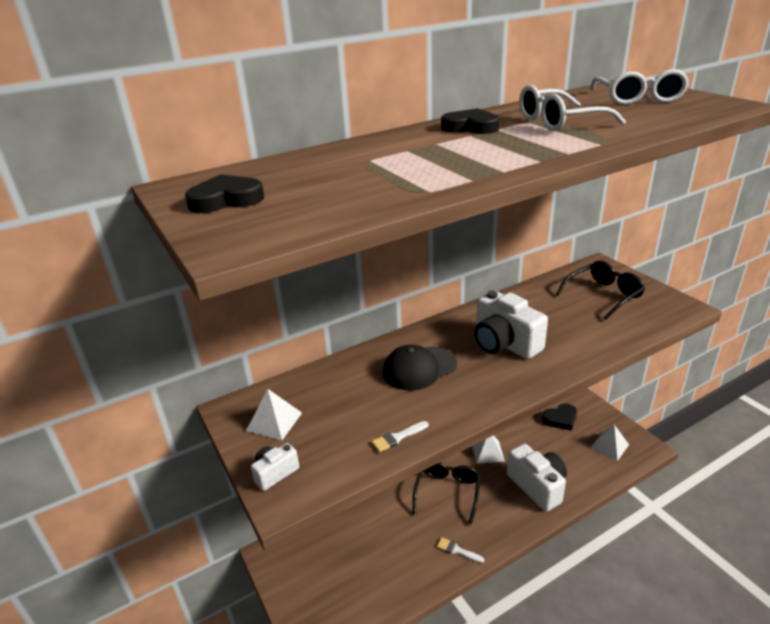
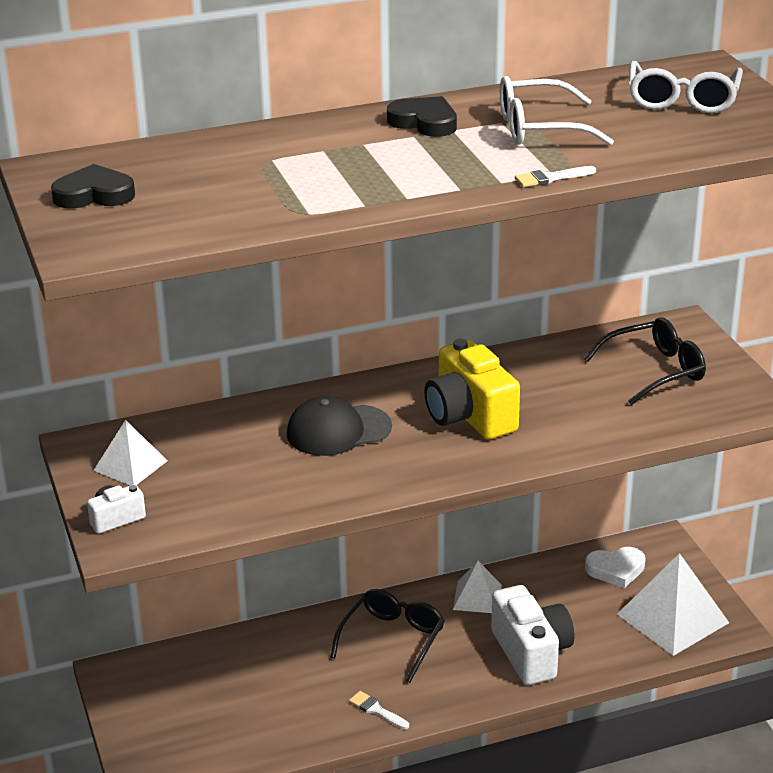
camera: 10 degrees right, 0 degrees up
white brush [372,421,428,452] -> white brush moved to [515,166,596,187]
white camera [474,291,548,359] -> yellow camera [424,339,520,440]
black heart [542,403,577,431] -> white heart [585,547,645,588]
white pyramid [590,425,629,461] -> white pyramid [617,553,729,656], size x1.73

